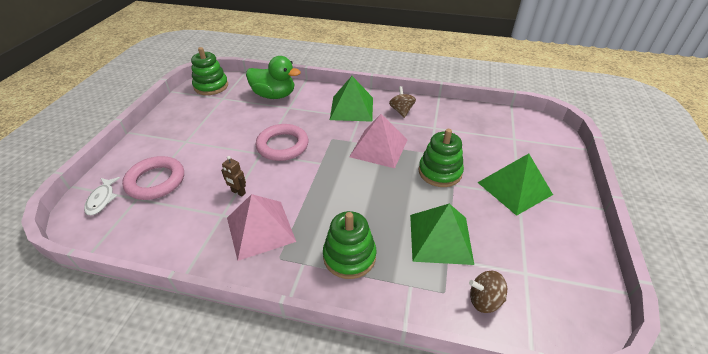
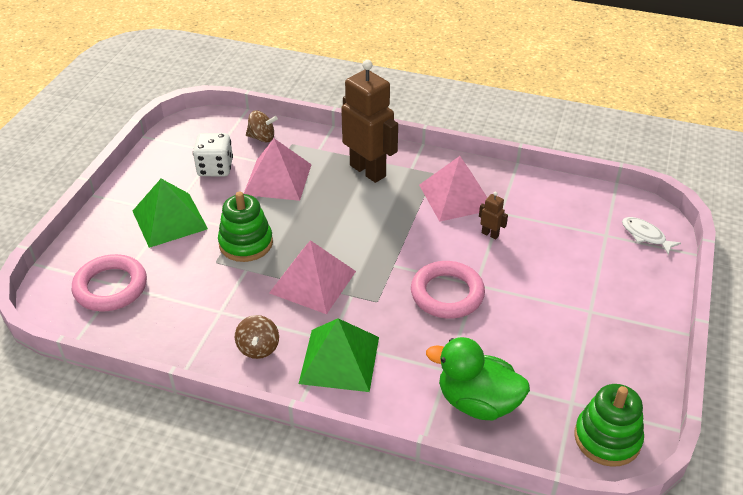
camera: 175 degrees left, 0 degrees up
white fish [84,177,120,215] -> white fish turned 45 degrees counterclockwise [622,217,681,255]
pink ring [122,156,184,200] -> pink ring moved to [72,254,147,311]
green stacking toy [323,211,376,279] -> brown robot [341,60,398,183]
green pyramid [410,204,474,265] -> pink pyramid [244,138,312,201]
none -> white dice [193,133,233,176]

